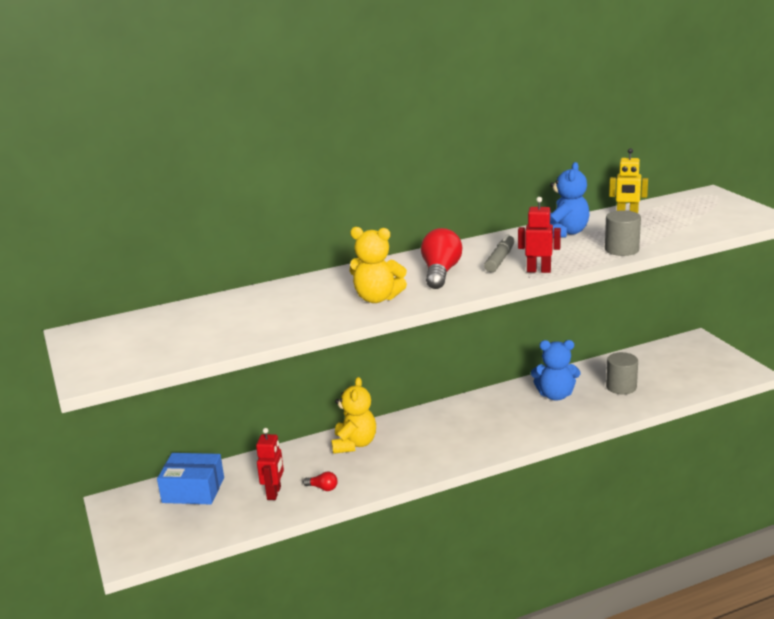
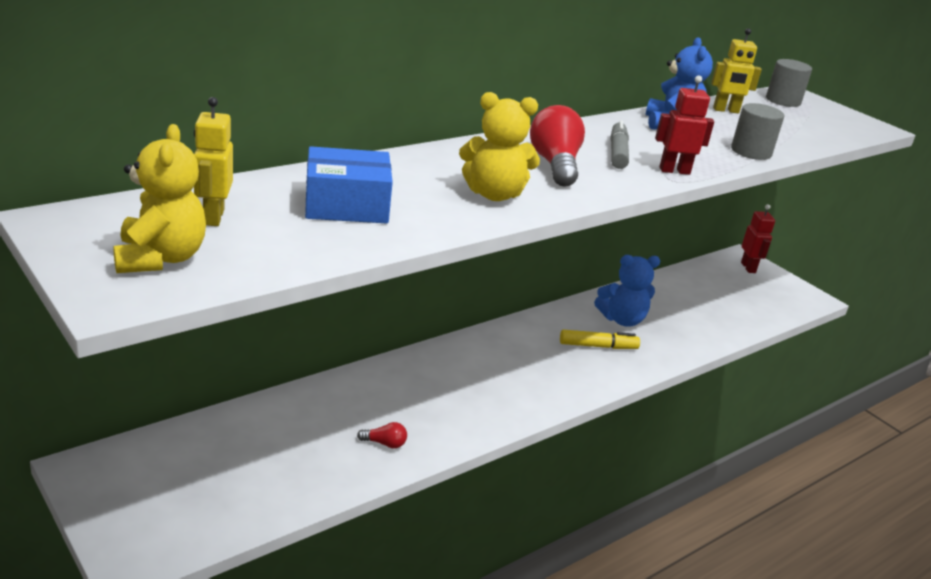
camera: 20 degrees left, 5 degrees up
blue box [157,453,224,505] -> blue box moved to [305,146,393,223]
red robot [256,428,284,500] -> red robot moved to [741,204,775,273]
yellow teddy bear [331,377,376,454] -> yellow teddy bear moved to [113,124,206,273]
grey cylinder [606,352,638,394] -> grey cylinder moved to [766,59,812,107]
none -> yellow robot [194,97,233,226]
none -> yellow marker [560,330,640,349]

